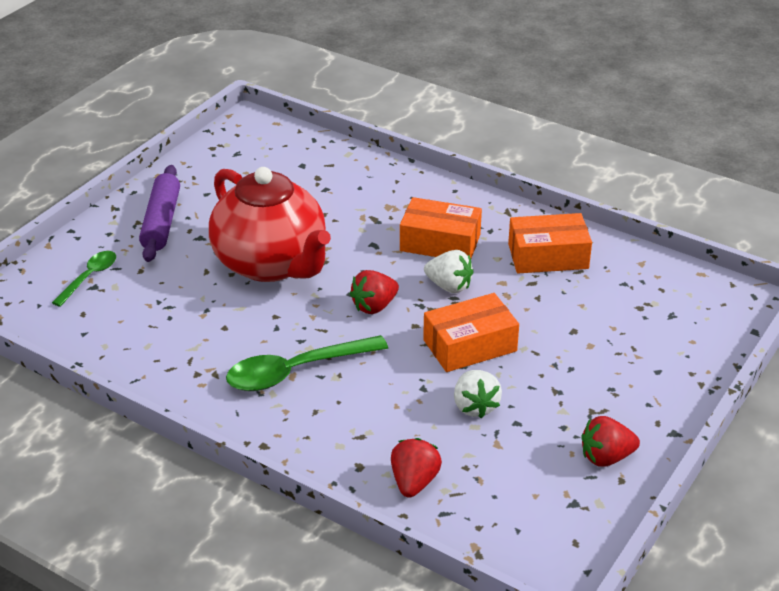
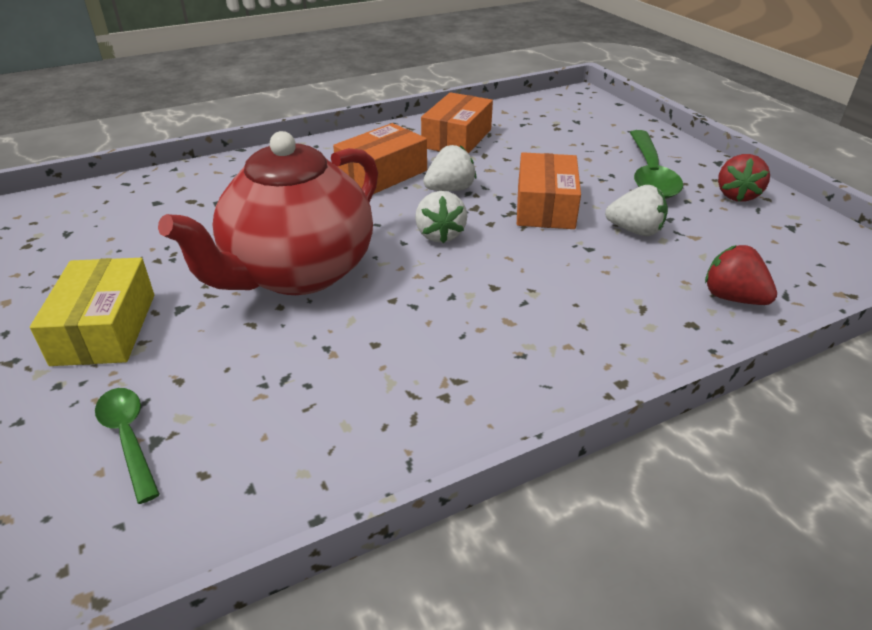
camera: 60 degrees left, 0 degrees up
purple rolling pin [139,165,180,262] -> yellow box [30,258,154,366]
red teapot [209,167,331,282] -> red teapot turned 135 degrees clockwise [158,131,378,295]
green spoon [226,335,388,391] -> green spoon moved to [630,130,683,198]
red strawberry [350,270,399,314] -> white strawberry [415,191,467,243]

